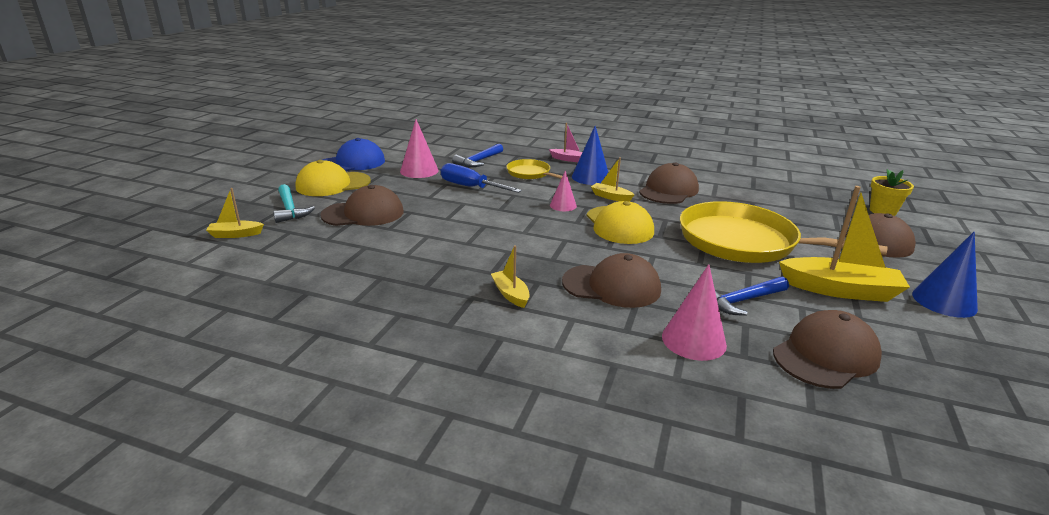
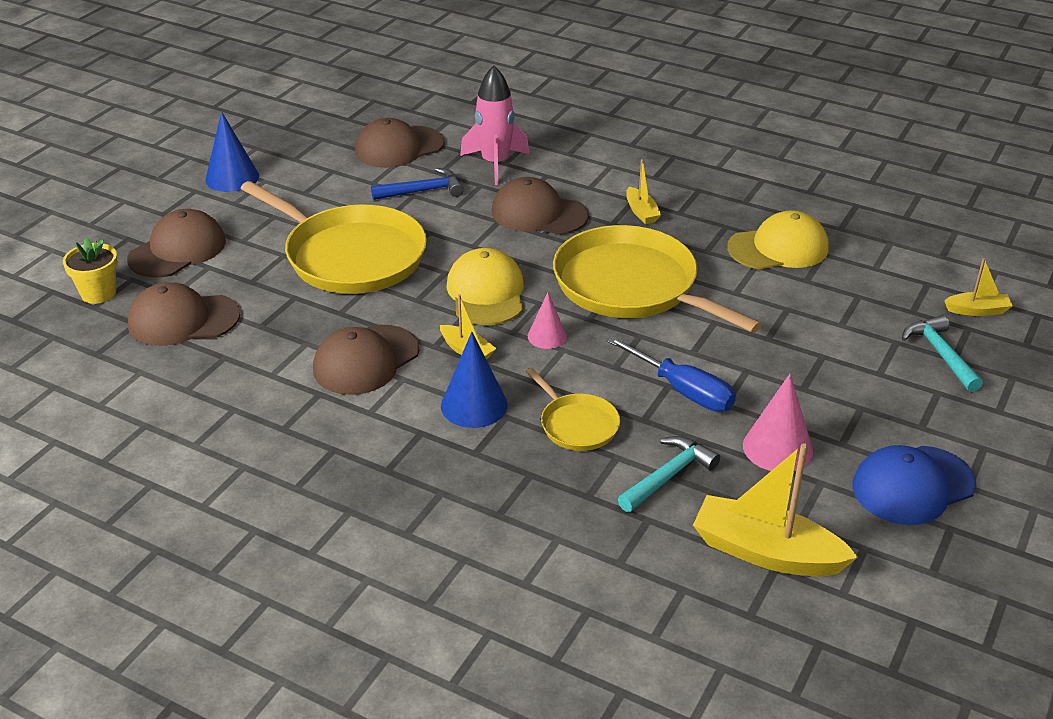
camera: 170 degrees left, 10 degrees up
yellow cap [296,160,371,196] -> yellow cap moved to [727,210,829,270]
brown cap [320,185,404,226] -> brown cap moved to [128,282,240,346]
blue hammer [452,143,503,167] -> turquoise hammer [618,436,720,512]
pink boat [549,123,583,162] -> none
pink cone [662,264,727,361] -> pink rocket [460,65,529,185]
yellow boat [779,186,910,302] -> yellow boat moved to [693,443,858,577]
none -> yellow pan [553,225,762,333]

